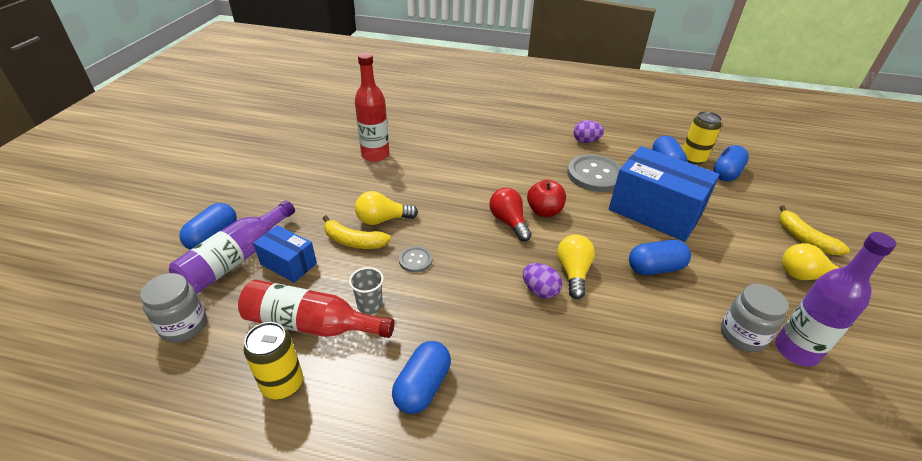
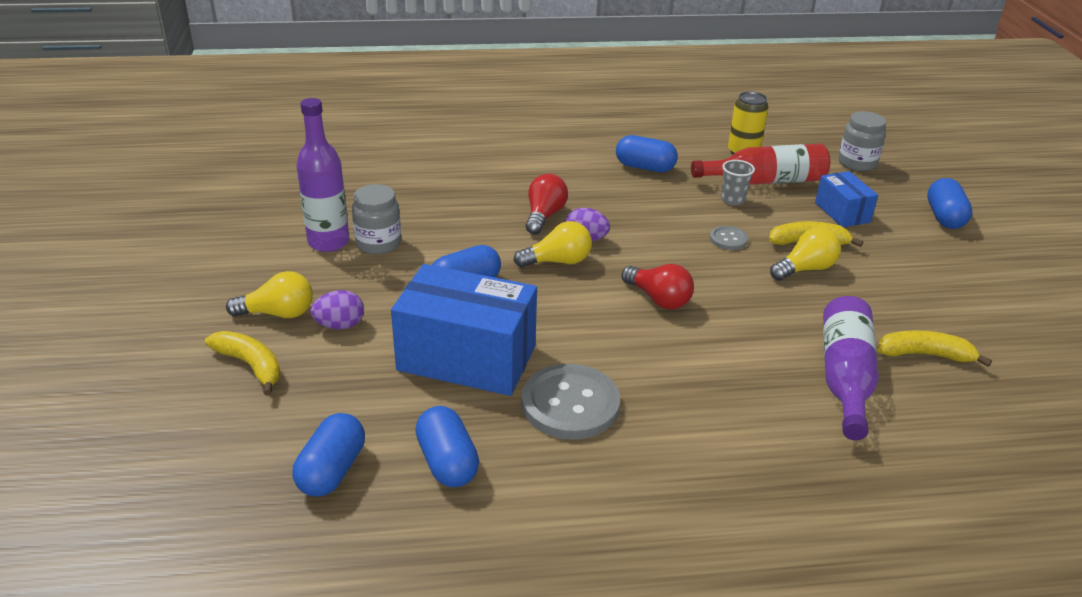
camera: 160 degrees right, 5 degrees down
purple bottle [169,200,295,294] -> purple bottle moved to [823,296,879,440]
blue box [253,225,317,283] -> blue box turned 60 degrees clockwise [815,171,878,227]
red bottle [355,53,389,162] -> yellow banana [878,331,992,367]
blue capsule [392,341,451,414] -> blue capsule turned 75 degrees counterclockwise [616,135,678,172]
red apple [527,179,566,217] -> none
yellow light bulb [557,234,595,299] -> yellow light bulb turned 90 degrees counterclockwise [514,221,592,267]
purple egg [574,120,604,143] -> purple egg moved to [311,290,364,329]
yellow can [682,111,722,165] -> none
none -> red light bulb [526,174,568,235]

